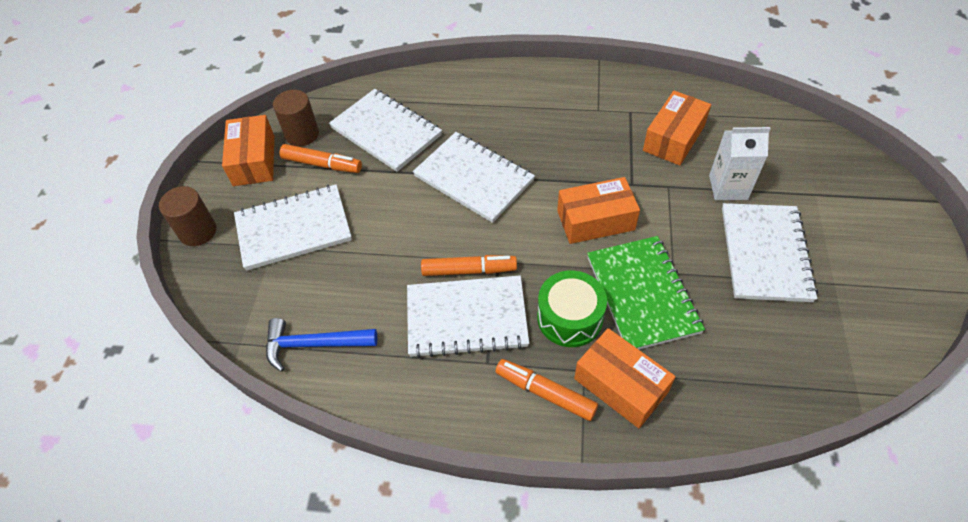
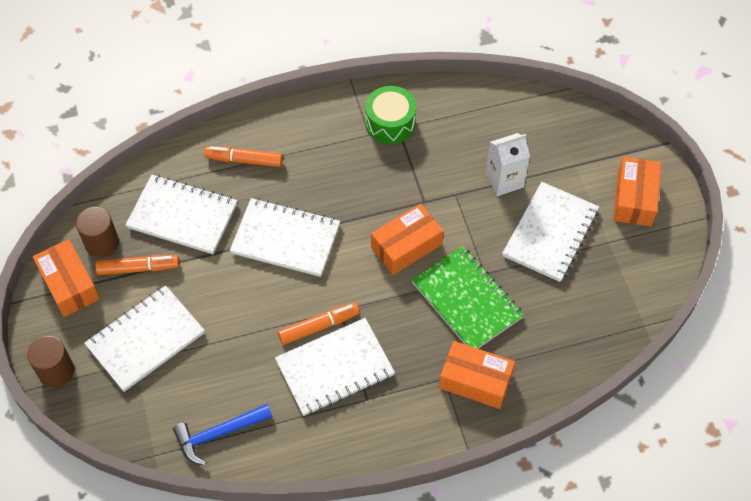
camera: 25 degrees left, 5 degrees up
orange marker [495,359,598,421] -> orange marker moved to [204,146,283,167]
green drum [537,270,607,347] -> green drum moved to [365,86,416,144]
orange box [643,91,711,166] -> orange box moved to [614,157,661,227]
white notebook [722,203,818,302] -> white notebook turned 45 degrees clockwise [502,182,599,282]

